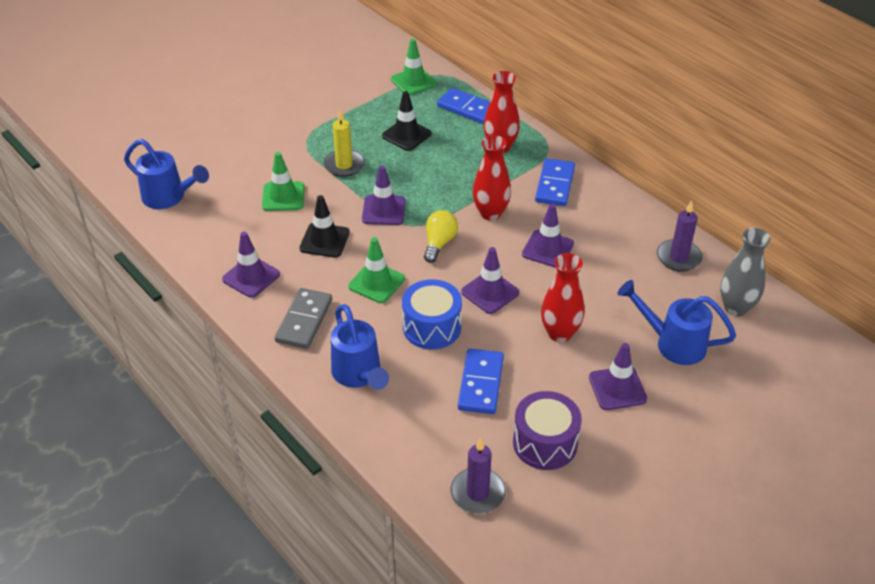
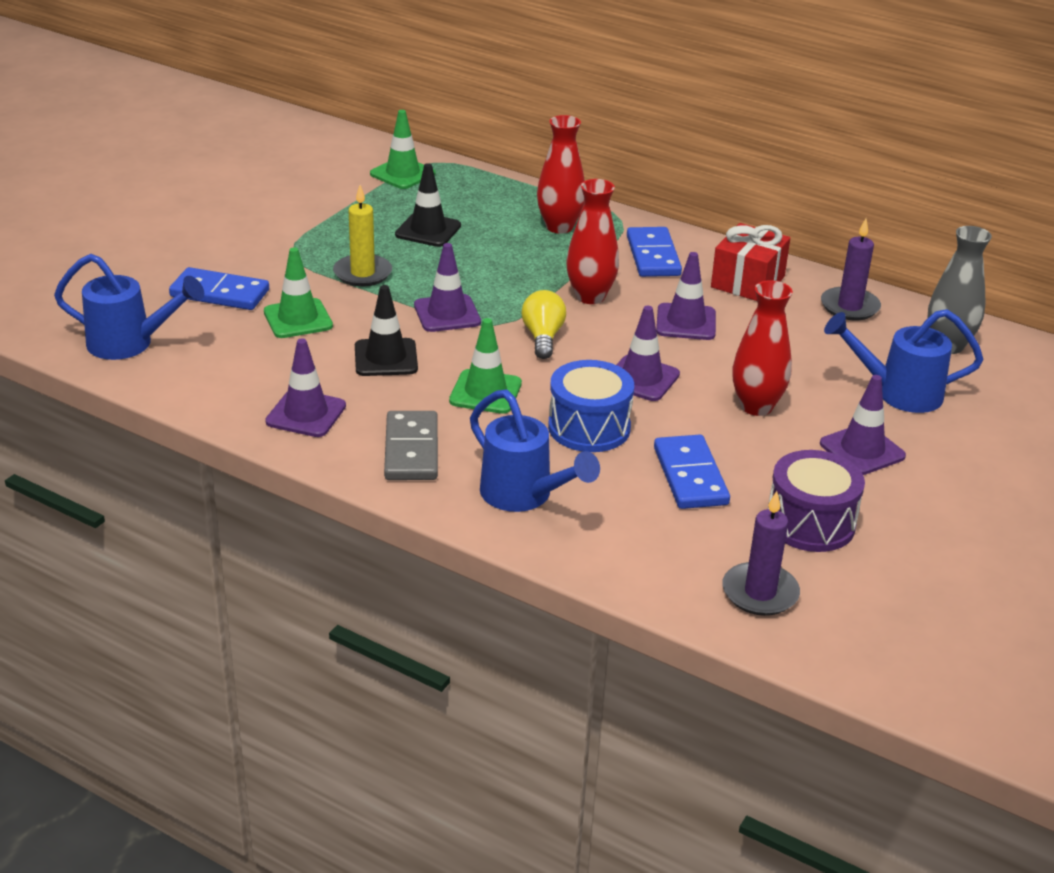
camera: 20 degrees left, 10 degrees down
blue domino [437,88,490,124] -> blue domino moved to [169,267,269,310]
none -> red gift [711,223,790,301]

